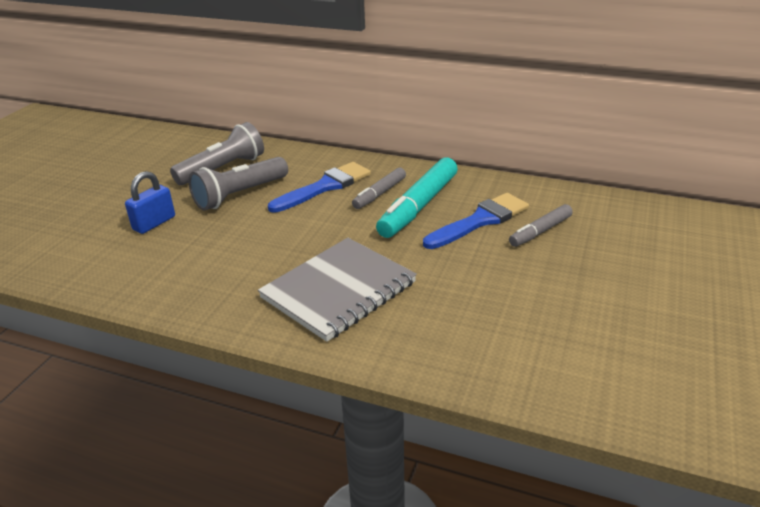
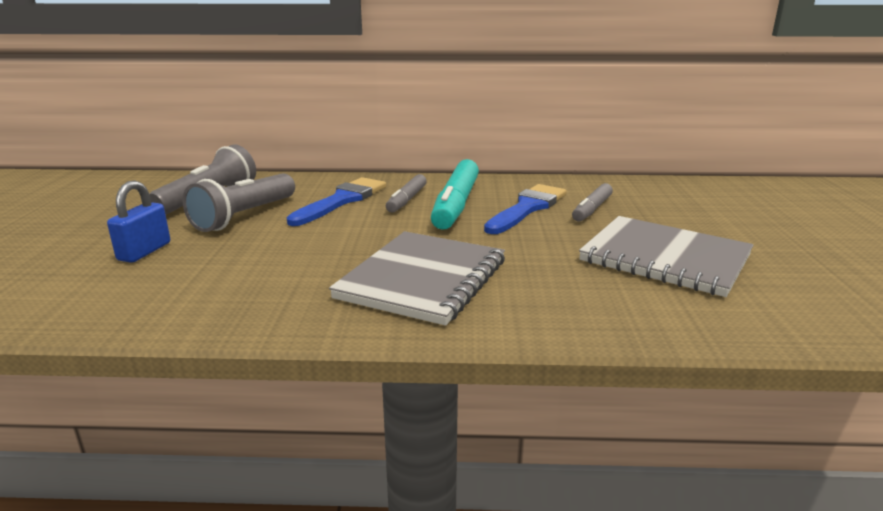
camera: 20 degrees left, 10 degrees down
none -> grey notebook [579,216,753,297]

